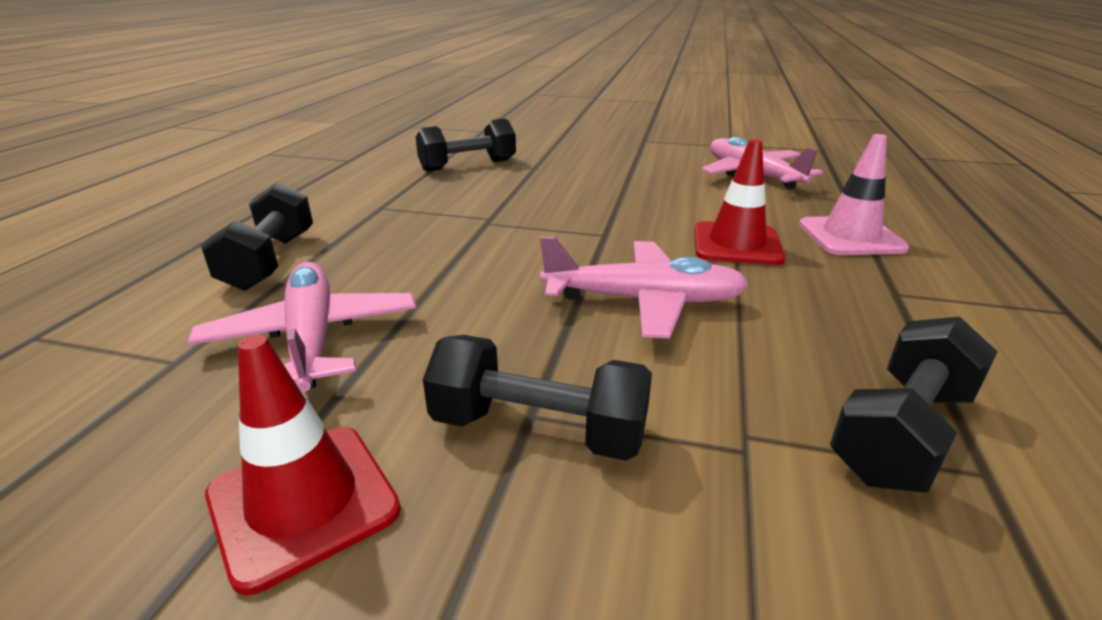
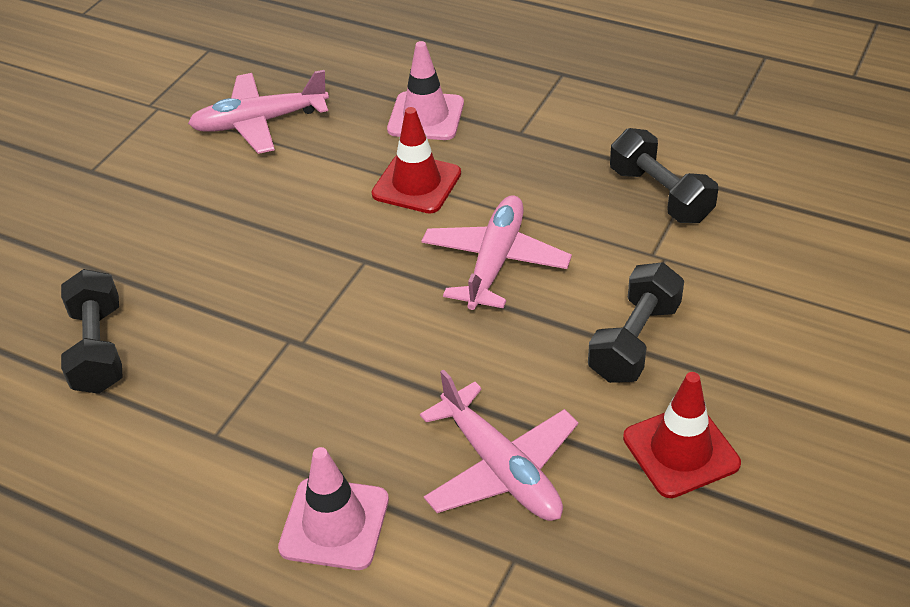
camera: 75 degrees left, 15 degrees up
pink plane [188,262,416,392] -> pink plane turned 120 degrees counterclockwise [420,369,578,521]
black dumbbell [201,182,313,291] -> pink traffic cone [278,447,389,570]

